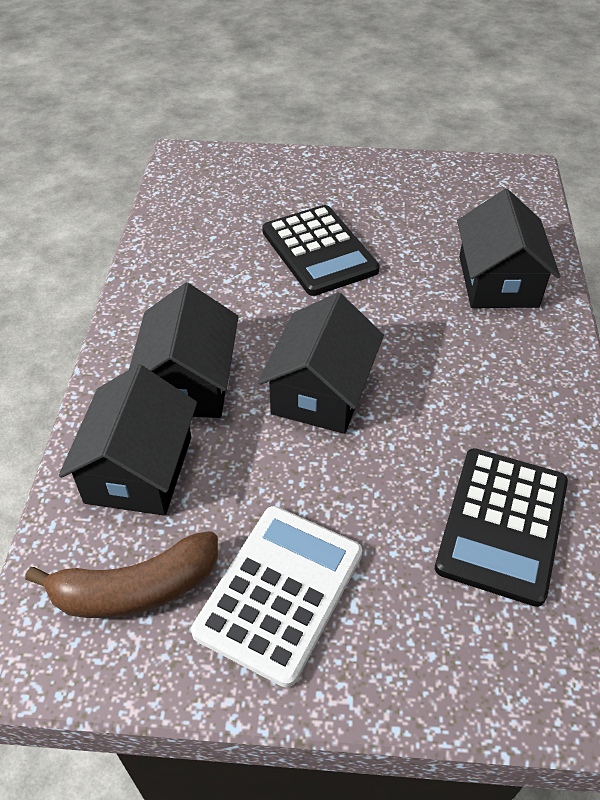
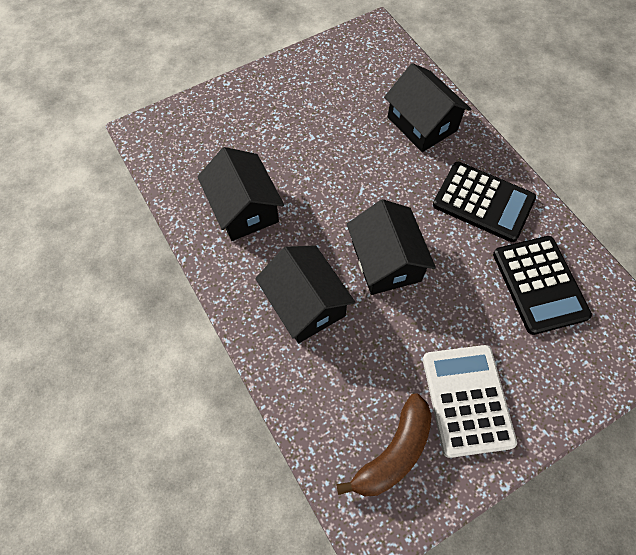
camera: 35 degrees left, 15 degrees up
black house [59,364,197,516] -> black house moved to [197,147,284,241]
black calculator [262,205,380,296] -> black calculator moved to [433,162,536,242]

